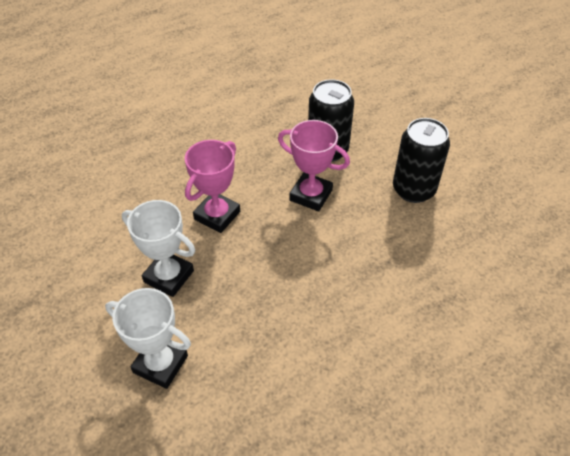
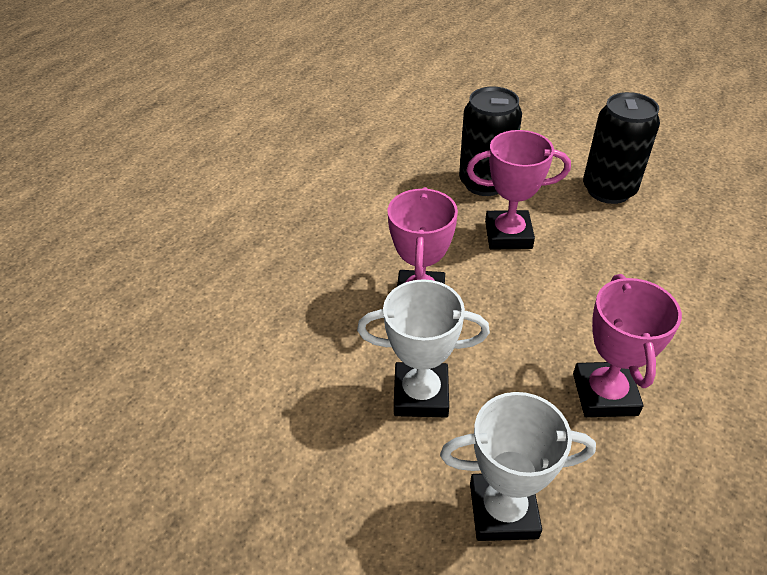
camera: 25 degrees left, 5 degrees down
none -> pink trophy [573,274,682,417]

